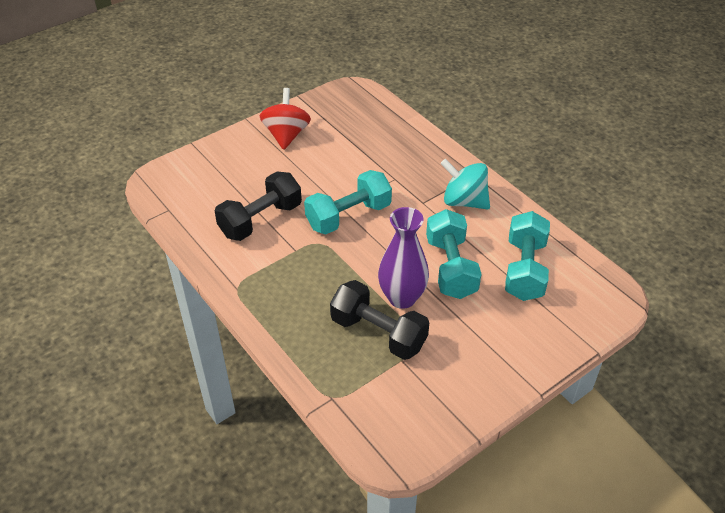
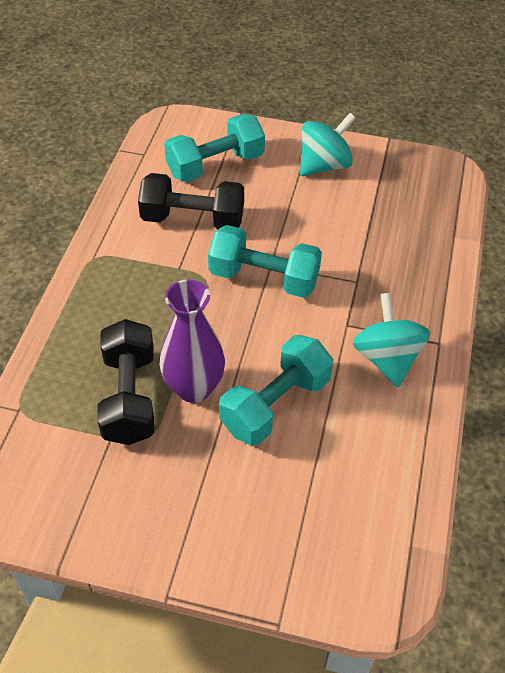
camera: 50 degrees right, 5 degrees up
red spinning top [260,88,311,150] -> turquoise spinning top [300,113,356,176]
turquoise dumbbell [505,211,550,301] -> turquoise dumbbell moved to [164,114,265,182]

